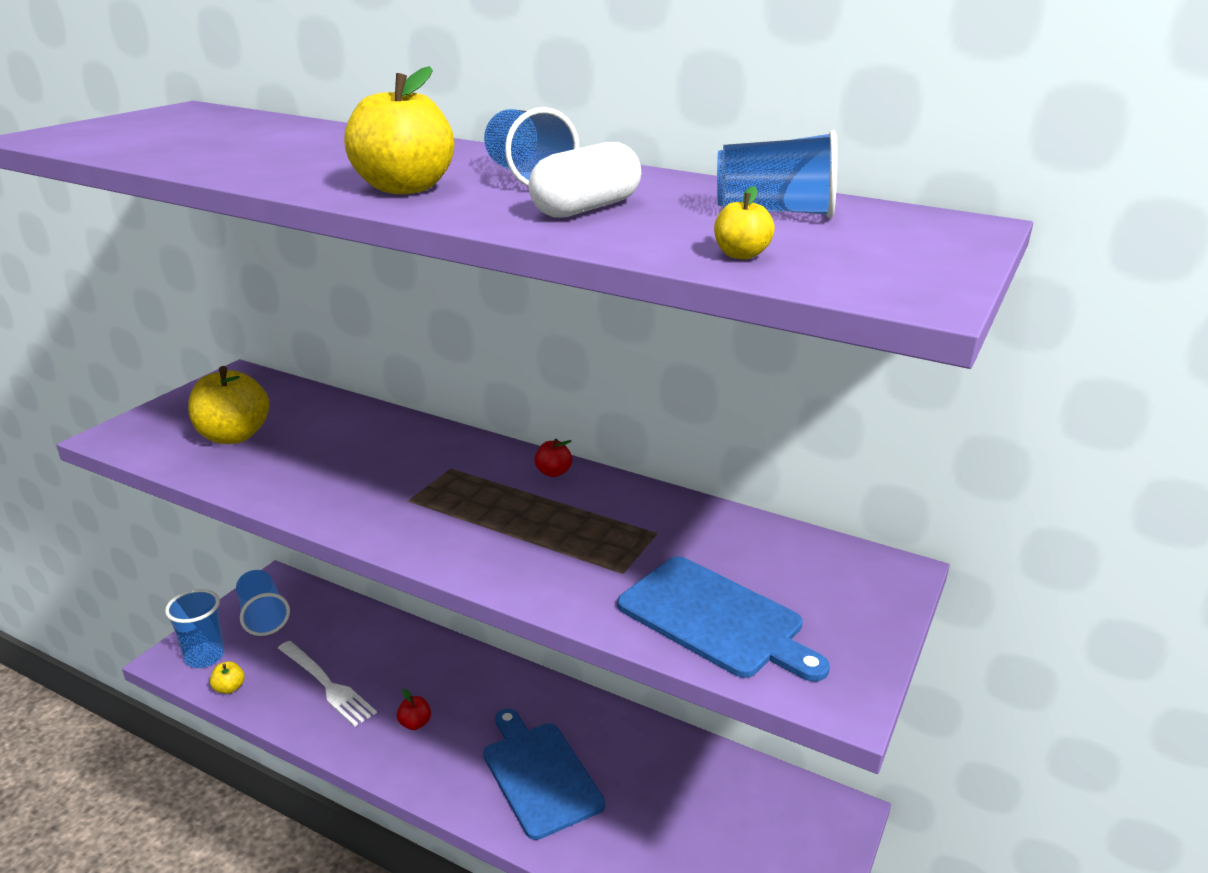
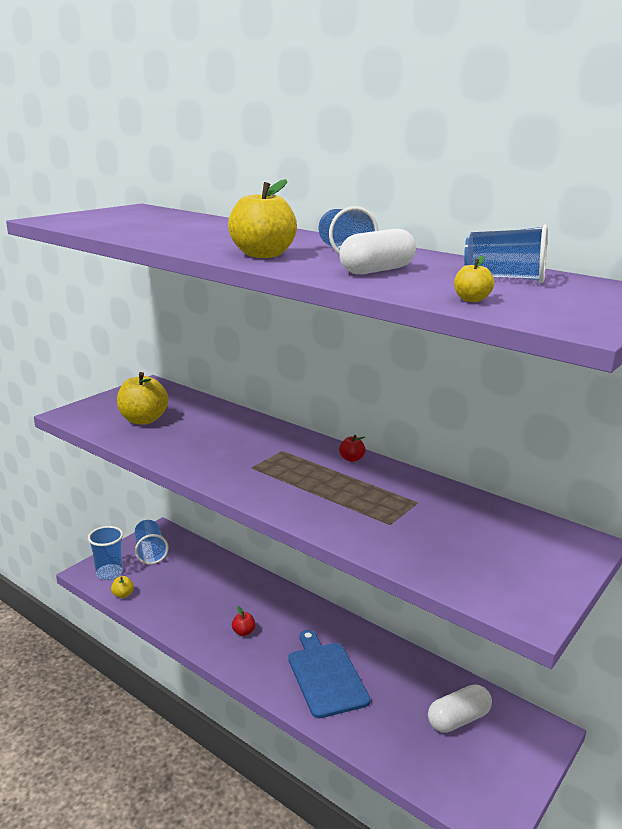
camera: 10 degrees right, 5 degrees down
white fork [278,641,377,727] -> none
blue cutting board [617,556,830,682] -> none
none -> white capsule [428,684,492,733]

